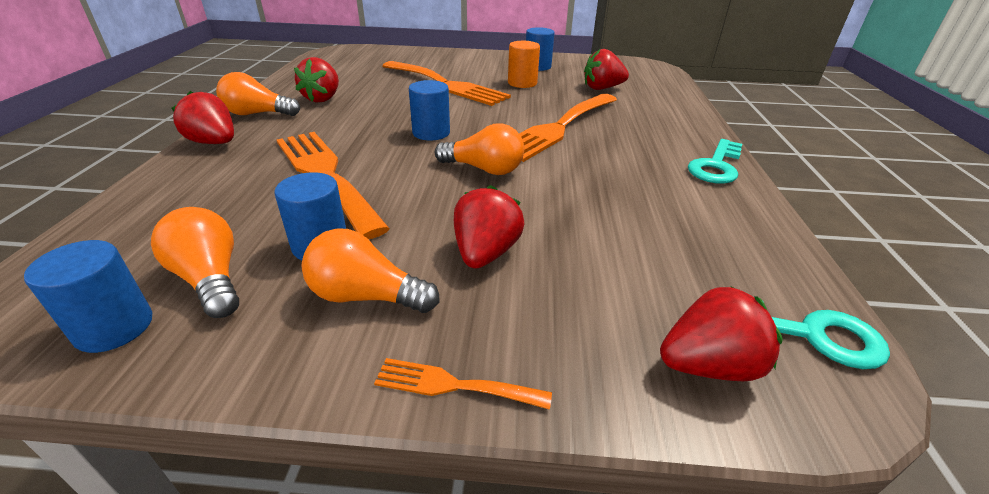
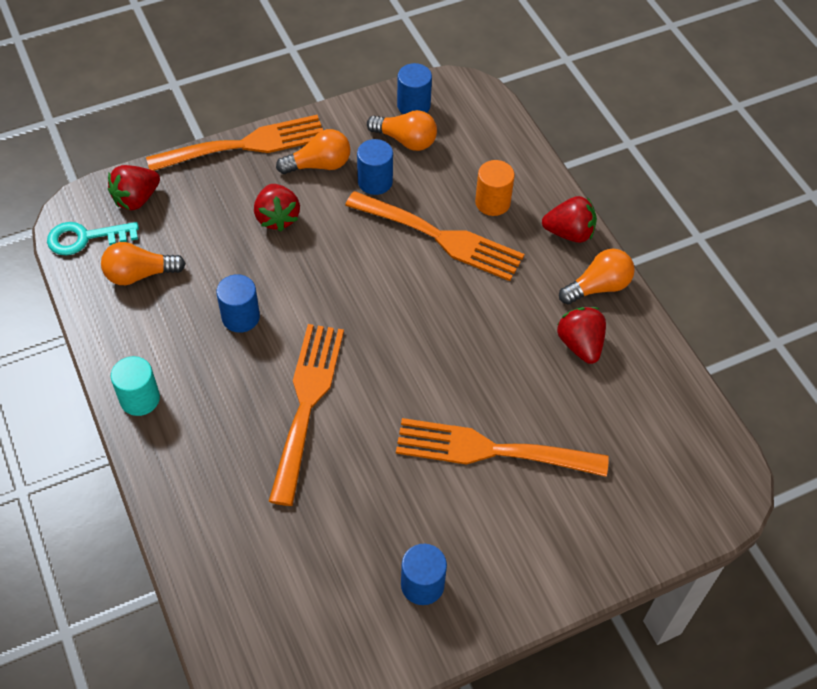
camera: 150 degrees right, 20 degrees up
orange fork [374,358,552,410] -> orange fork [146,115,323,171], size x2.21
blue cylinder [409,80,450,141] -> blue cylinder moved to [216,274,260,333]
orange light bulb [435,123,524,175] -> orange light bulb moved to [101,242,186,285]
orange cylinder [508,41,540,88] -> orange cylinder moved to [475,160,515,216]
red strawberry [584,49,629,90] -> none
turquoise key [688,139,742,184] -> turquoise cylinder [111,356,160,416]

